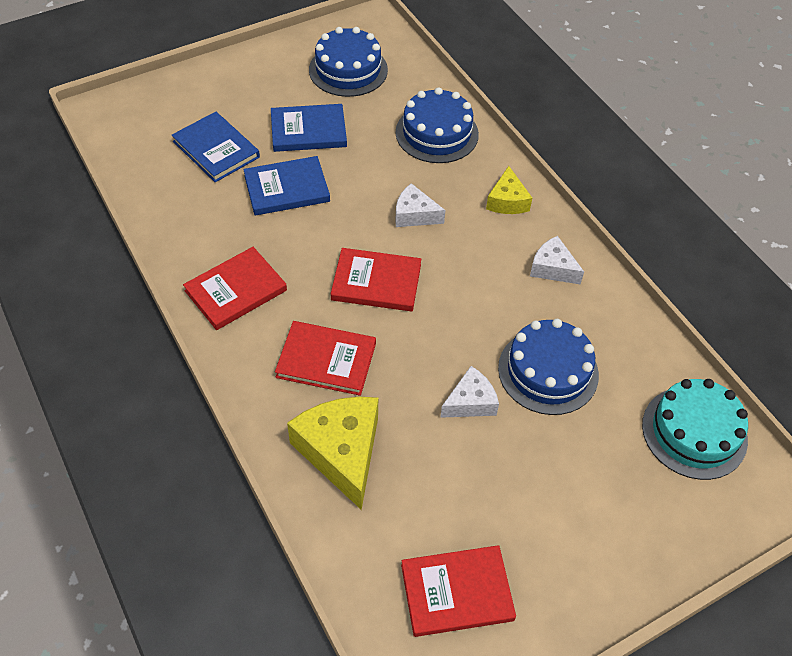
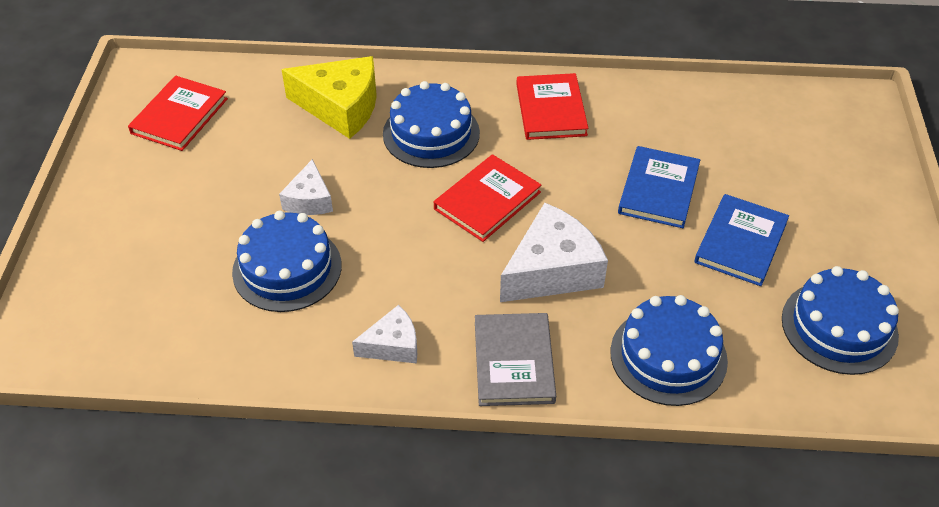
camera: 125 degrees right, 5 degrees down
blue book [172,112,260,182] -> none
red book [275,321,376,396] -> blue cake [383,81,480,168]
white cheese [395,183,445,227] -> white cheese [500,203,608,302], size x1.77
yellow cheese [486,166,532,214] -> grey book [475,313,556,406]
turquoise cake [642,379,748,480] -> none

